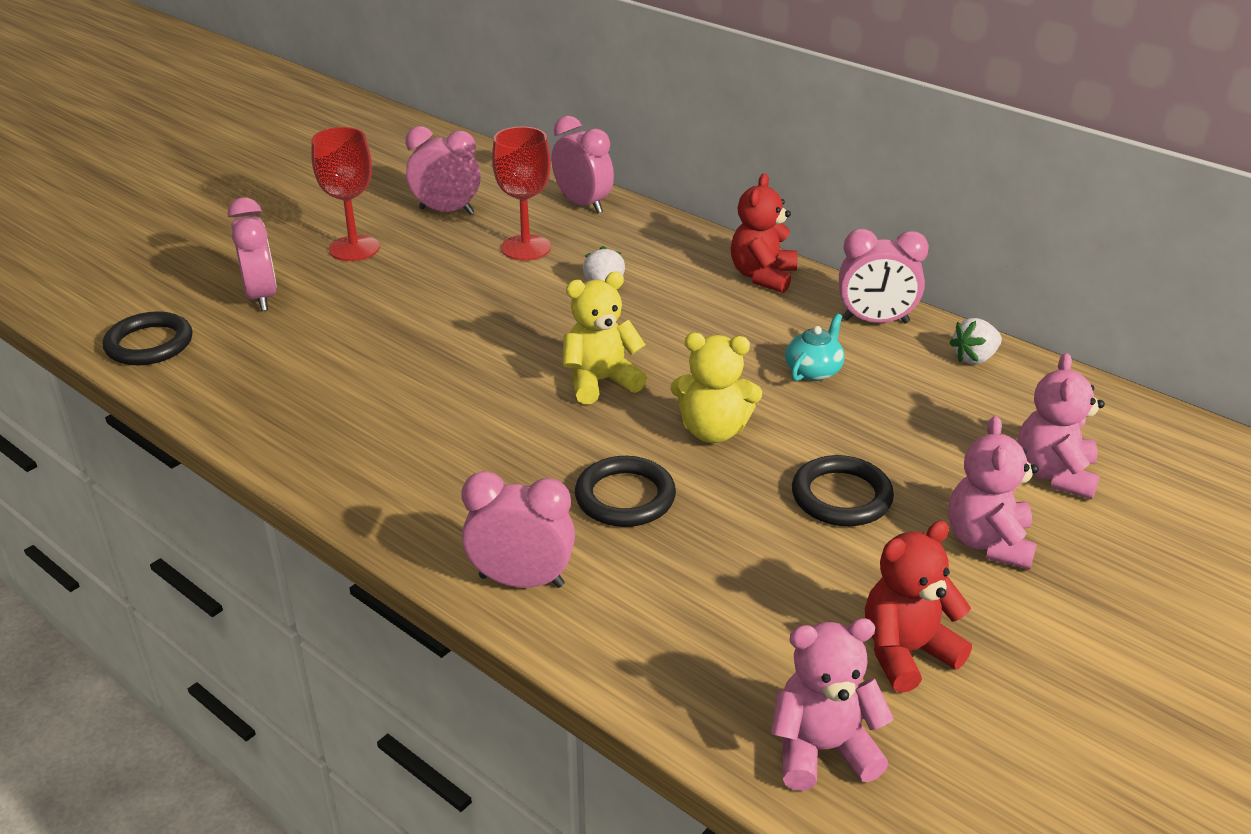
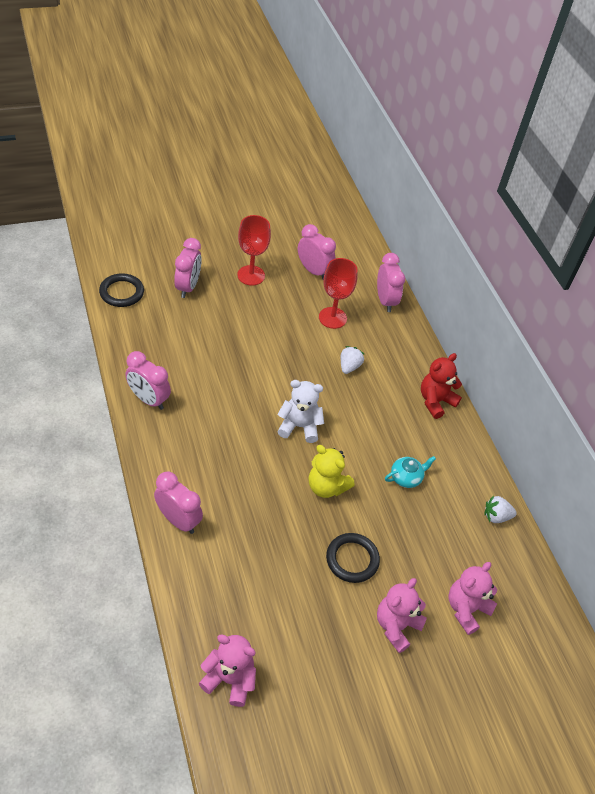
camera: 25 degrees right, 15 degrees up
yellow teddy bear [563,271,647,404] -> white teddy bear [277,380,324,443]
black ring [575,456,676,527] -> none
pink clock [839,229,929,324] -> pink clock moved to [125,351,171,410]
red teddy bear [865,521,972,693] -> none

